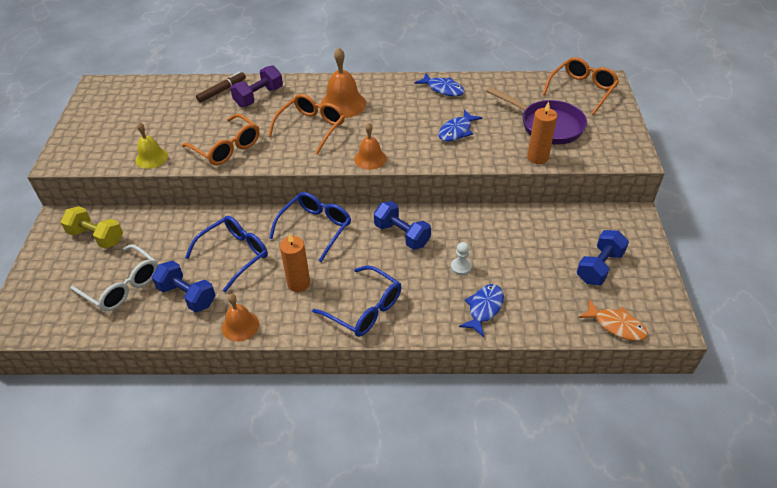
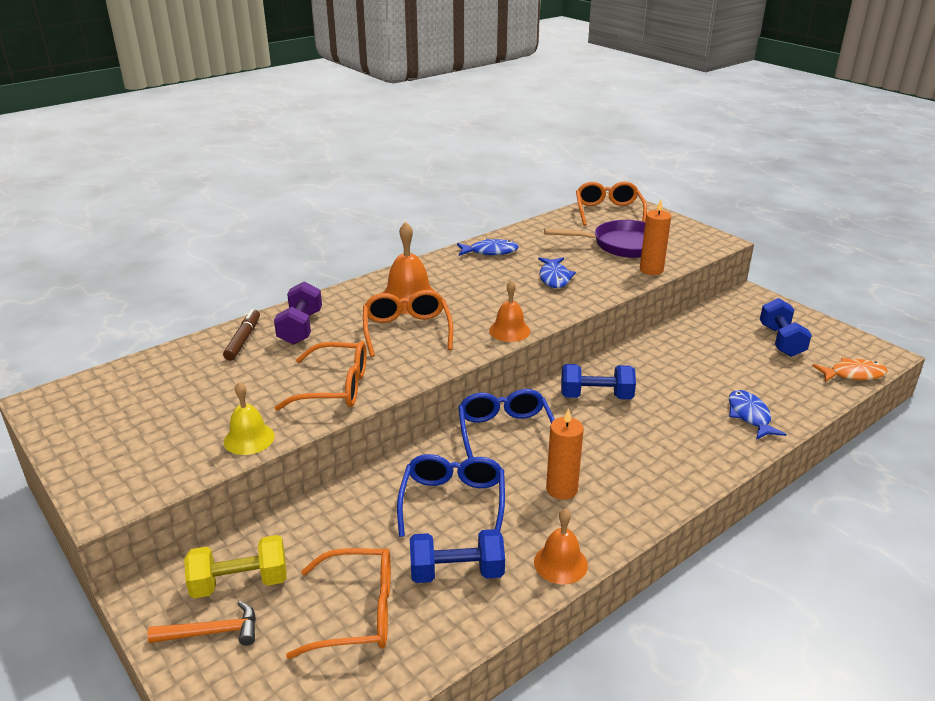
camera: 40 degrees left, 15 degrees down
white glasses [71,244,158,311] -> orange glasses [286,548,391,659]
blue glasses [312,266,402,337] -> none
white pawn [451,242,472,275] -> none
none -> orange hammer [147,601,256,645]

